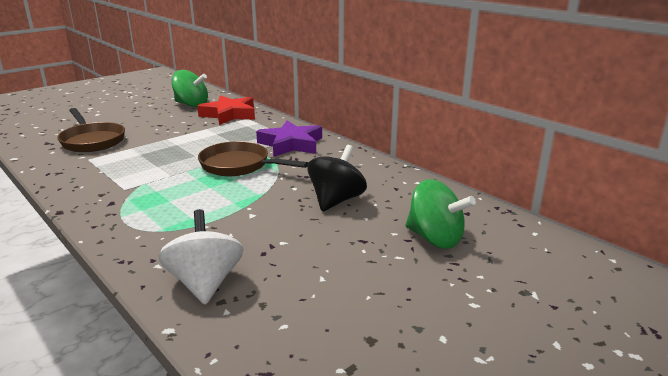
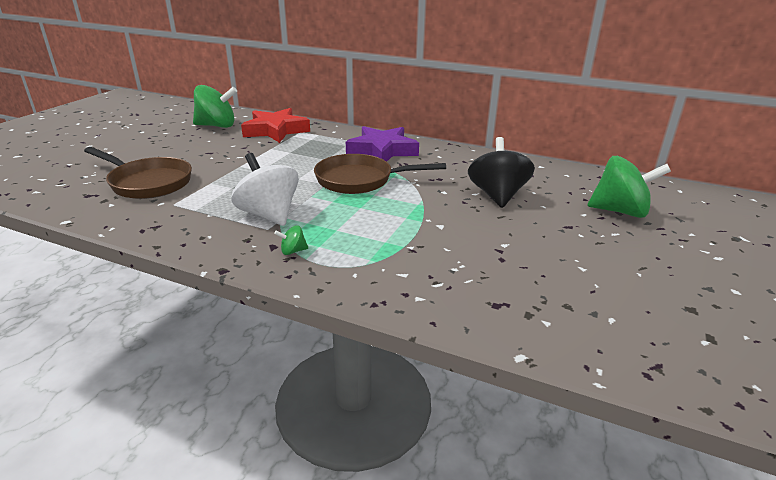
camera: 25 degrees left, 5 degrees up
white spinning top [158,209,244,305] -> white spinning top moved to [231,153,299,226]
none -> green spinning top [274,225,308,255]

